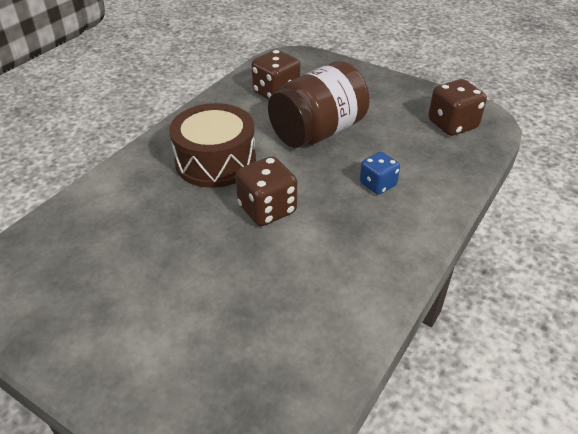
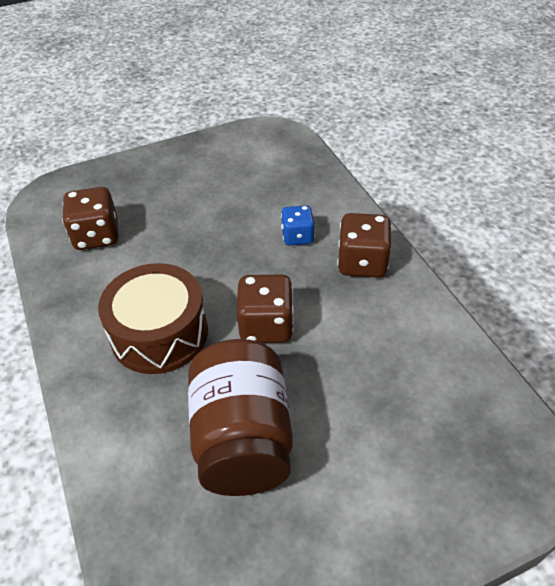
camera: 55 degrees left, 5 degrees up
brown jar [268,61,370,148] -> brown jar moved to [188,339,293,496]
brown dice [428,79,487,136] -> brown dice moved to [337,213,392,278]

